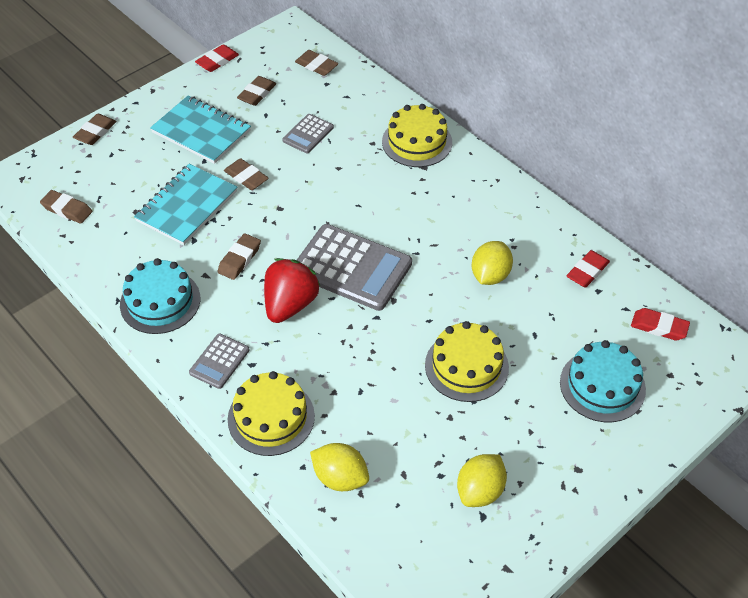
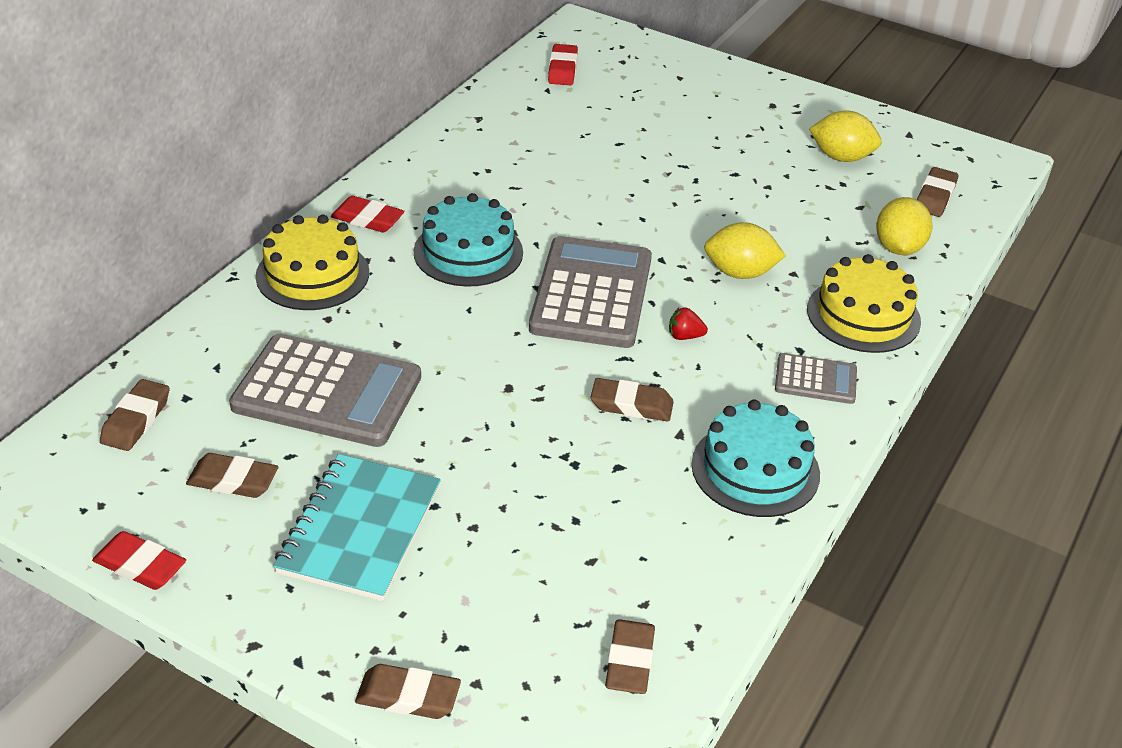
camera: 110 degrees left, 10 degrees down
turquoise notebook [134,164,237,245] -> none
brown eraser [224,158,269,190] -> brown eraser moved to [917,167,958,217]
red strawberry [264,258,320,323] -> red strawberry [669,307,708,340], size x0.41
grey calculator [282,114,334,153] -> grey calculator [229,333,421,447], size x2.00
yellow cake [425,321,509,402] -> none
yellow lemon [472,241,513,285] -> yellow lemon moved to [704,222,786,279]
turquoise cake [560,340,646,422] -> turquoise cake moved to [414,193,523,287]
red eraser [566,250,610,287] -> red eraser moved to [331,196,405,232]

